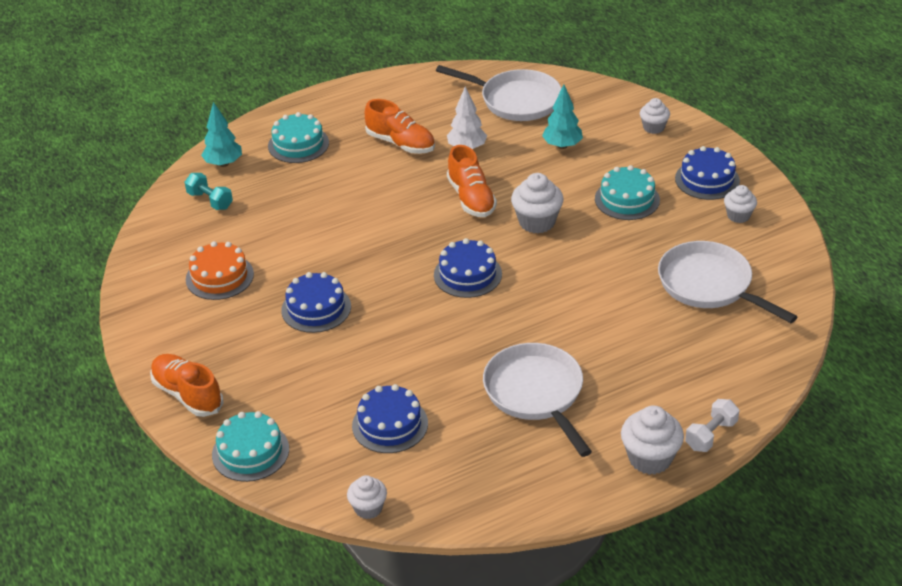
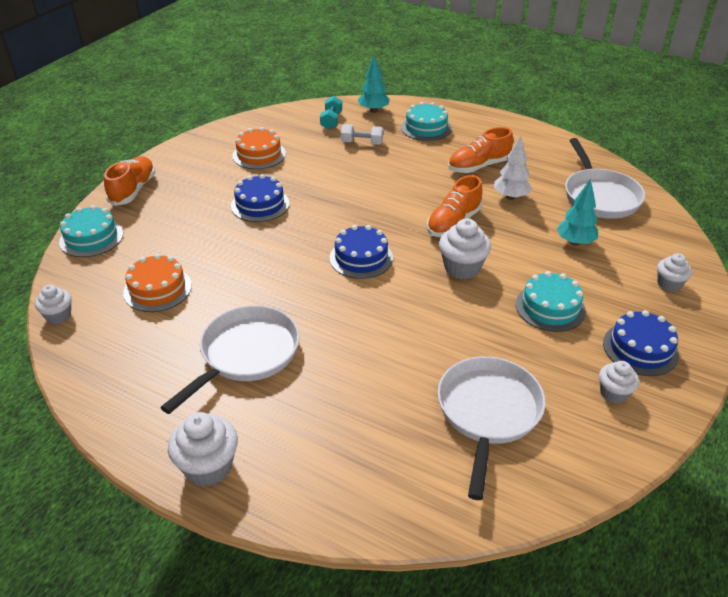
camera: 55 degrees right, 0 degrees up
blue cake [352,384,428,453] -> orange cake [123,254,192,312]
orange shoe [365,99,435,154] -> orange shoe turned 60 degrees clockwise [448,127,513,173]
white dumbbell [685,399,739,452] -> white dumbbell moved to [341,124,383,145]

